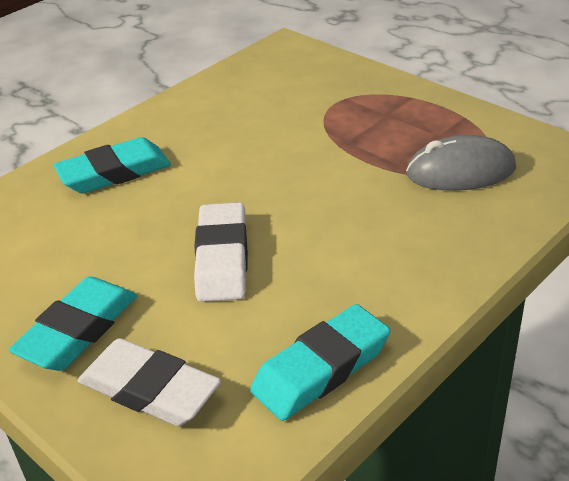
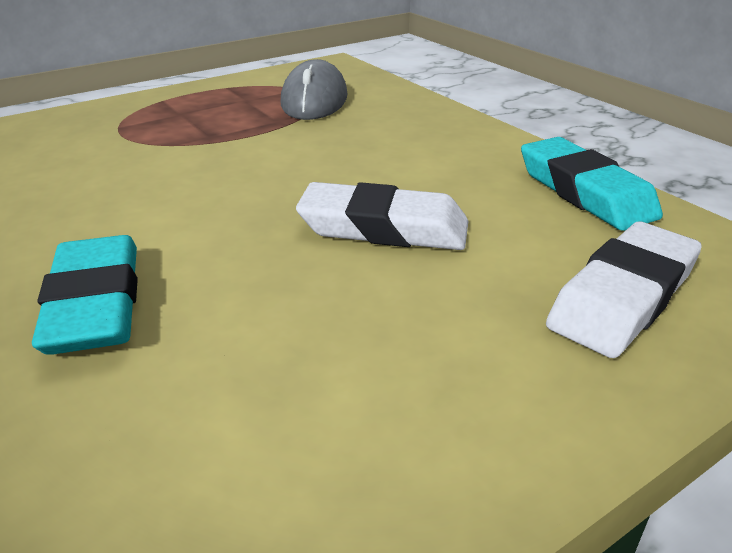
camera: 80 degrees left, 5 degrees down
turquoise eraser [9,276,137,371] -> none

